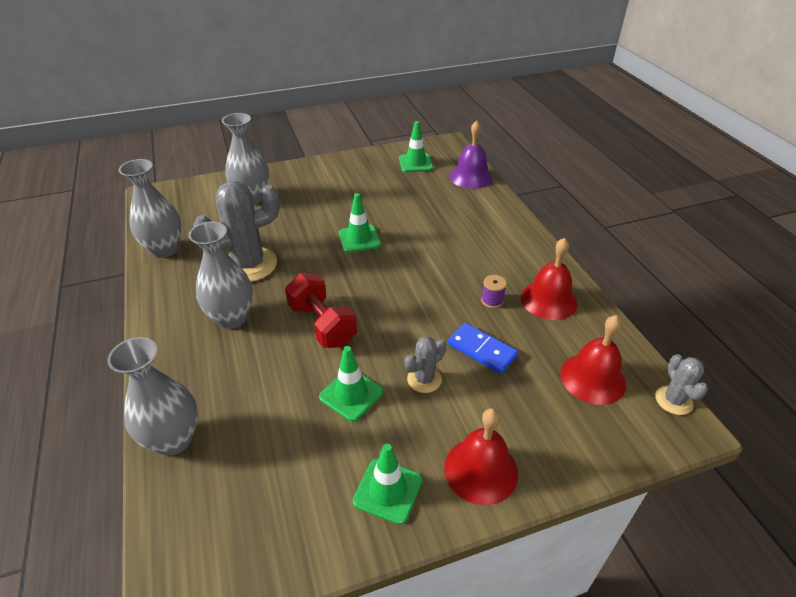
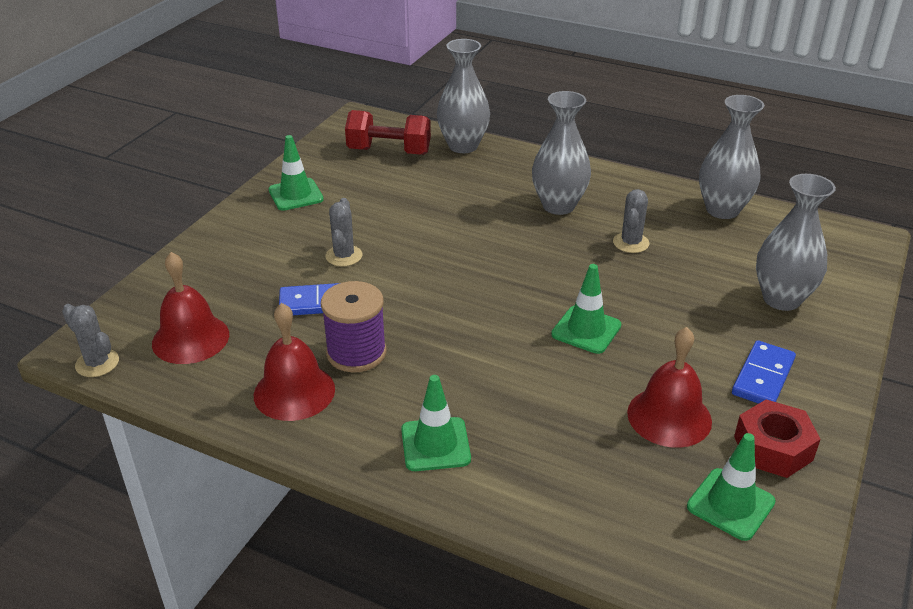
camera: 135 degrees right, 5 degrees down
grey cactus [193,181,280,282] -> grey cactus [613,189,649,253], size x0.51
red dumbbell [285,273,357,348] -> red dumbbell moved to [345,110,431,155]
green traffic cone [319,346,383,422] -> green traffic cone moved to [401,375,471,471]
red bell [444,408,518,505] -> red bell moved to [627,327,712,448]
purple bell [450,121,493,189] -> none
purple spool [481,275,507,308] -> purple spool [321,281,386,372], size x1.96
none -> blue domino [732,340,796,404]
none -> red nut [734,399,821,478]

